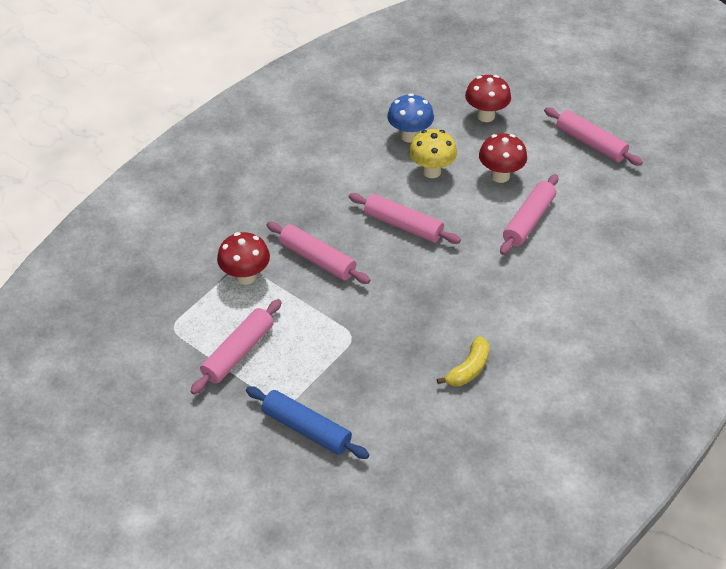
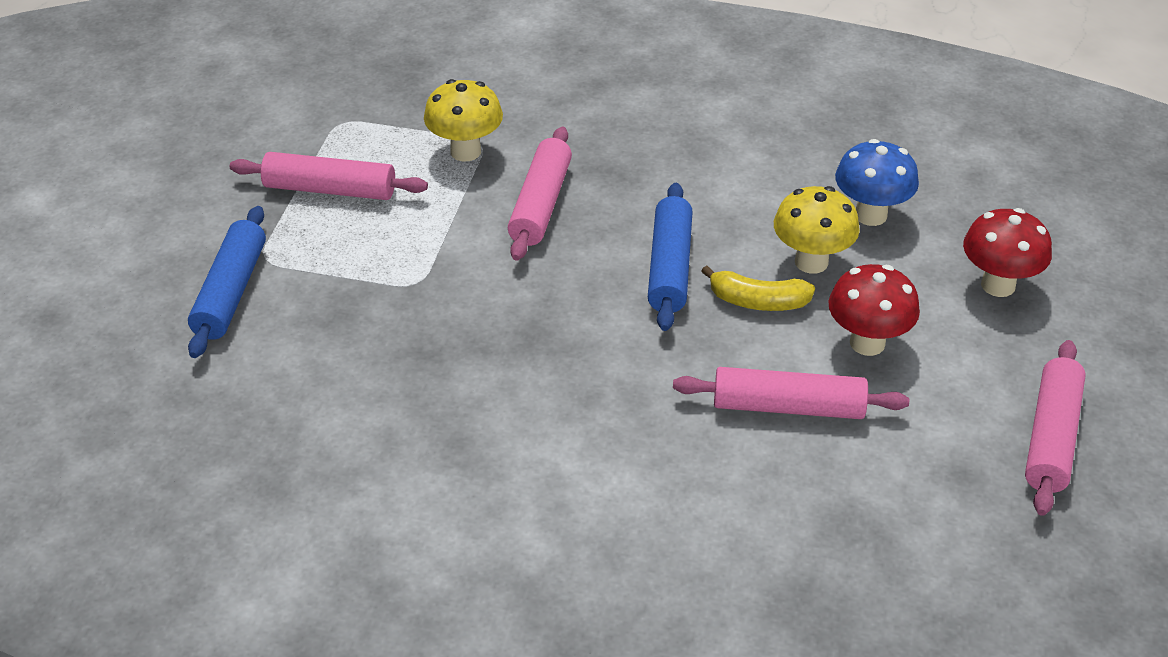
camera: 65 degrees right, 5 degrees down
red mushroom [217,232,270,285] -> yellow mushroom [424,79,503,162]
pink rolling pin [349,193,461,244] -> blue rolling pin [648,183,693,331]
yellow banana [437,336,489,386] -> yellow banana moved to [701,266,815,311]

